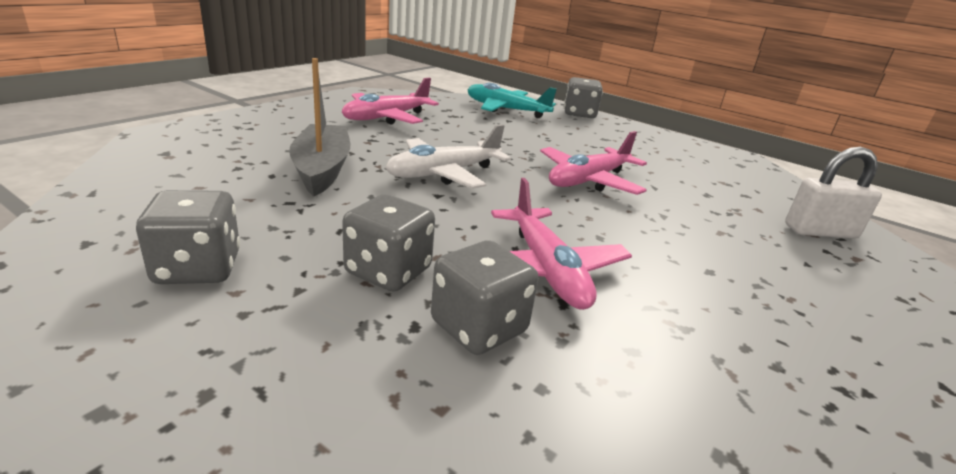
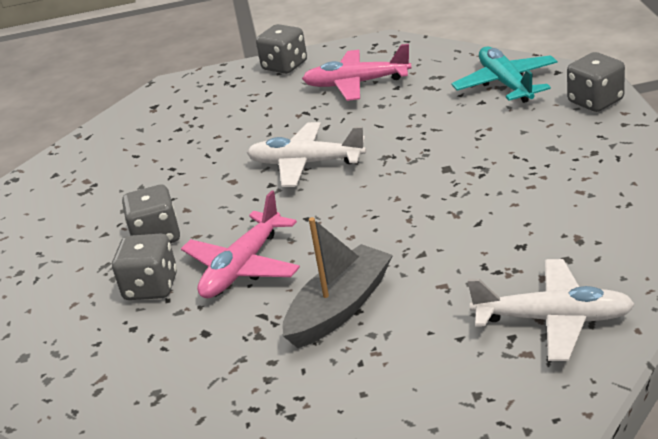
camera: 55 degrees right, 5 degrees up
grey dice [136,190,240,284] -> grey dice moved to [256,24,307,74]
grey boat [289,58,351,196] -> grey boat moved to [282,217,393,348]
pink plane [540,131,647,195] -> none
white padlock [785,147,882,238] -> white plane [468,259,635,361]

